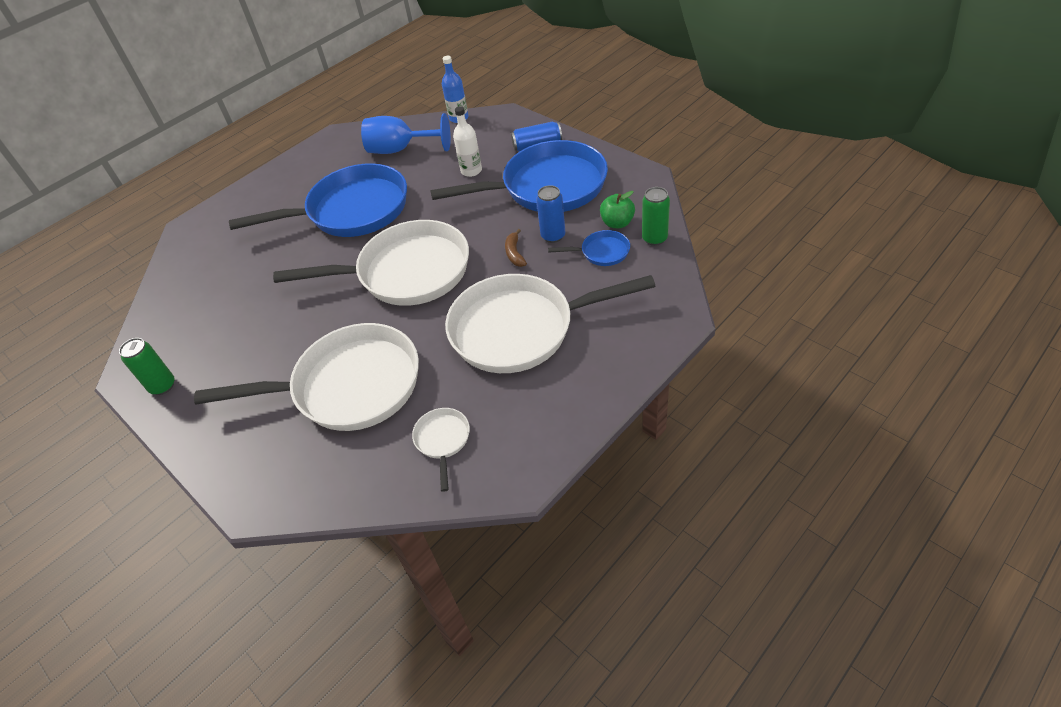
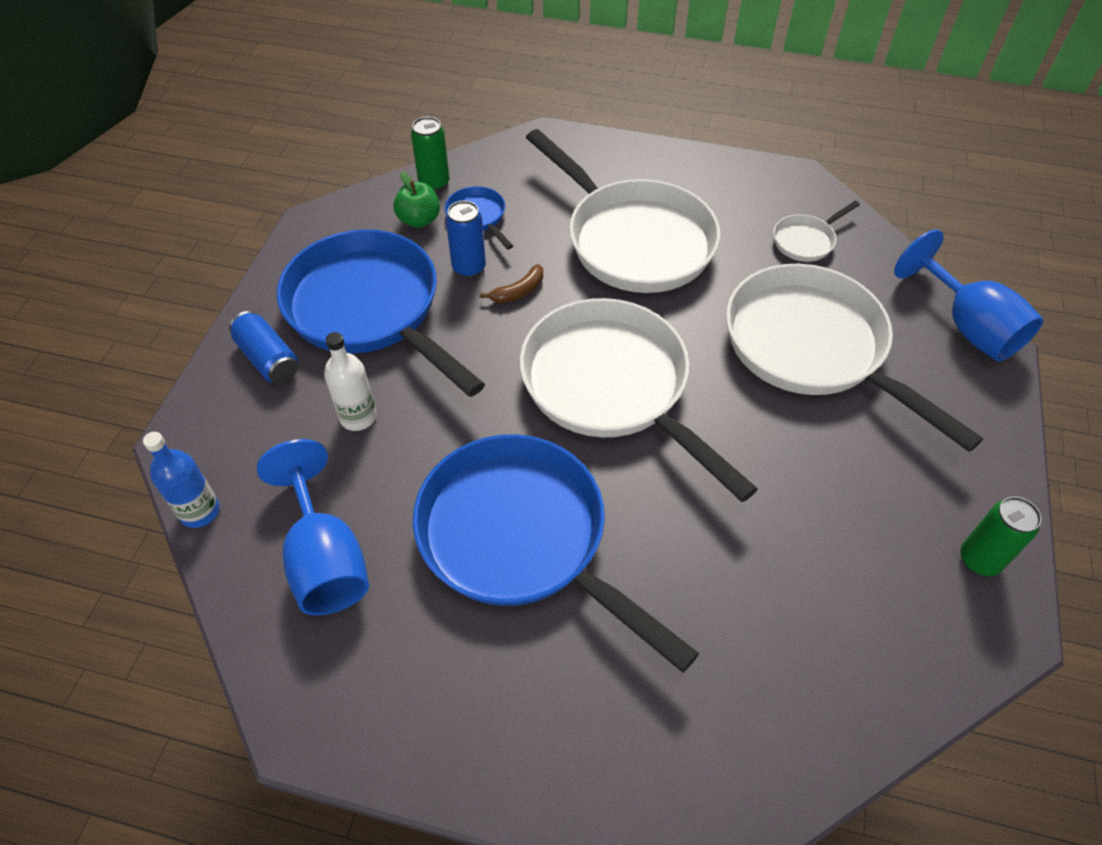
camera: 125 degrees left, 5 degrees up
none -> blue goblet [894,229,1044,362]

